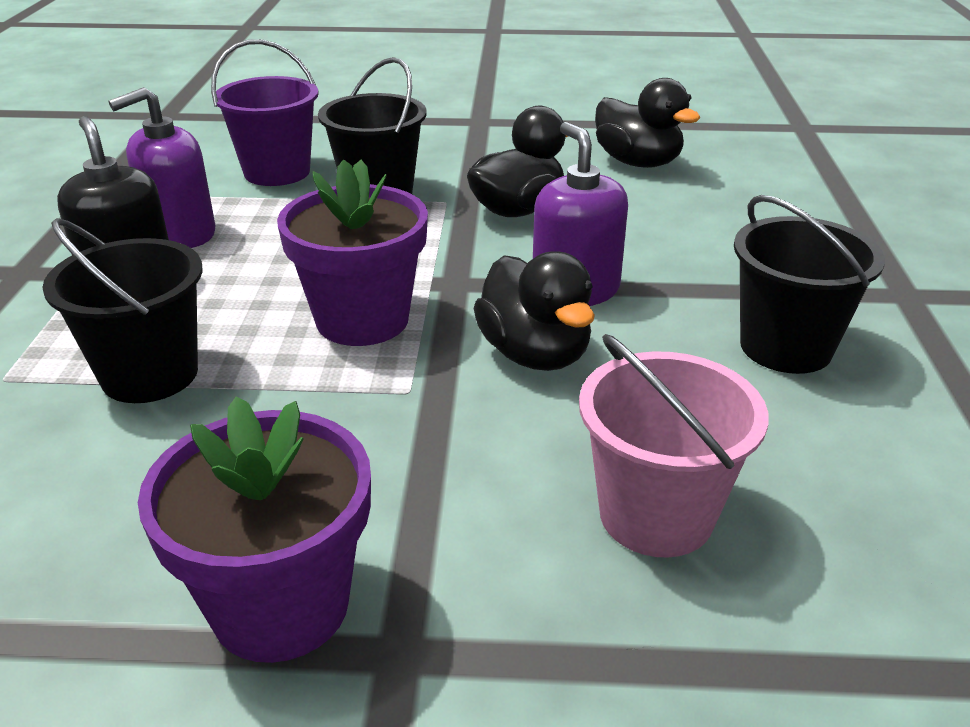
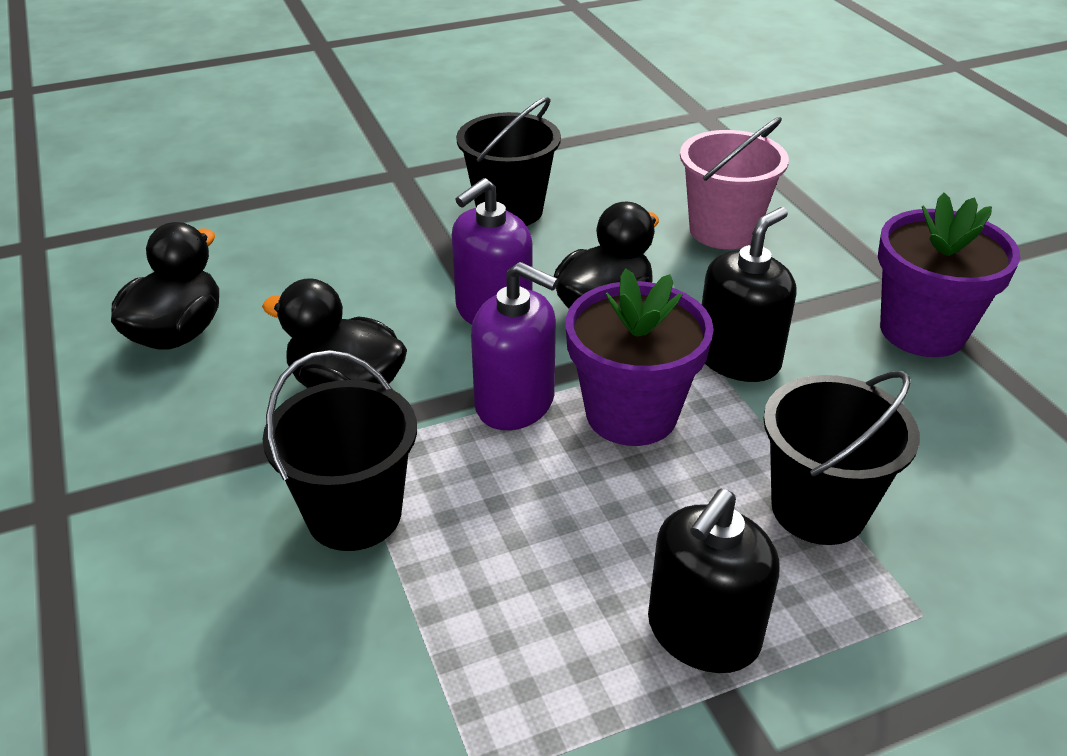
camera: 115 degrees left, 5 degrees up
purple soap dispenser [108,87,216,248] -> purple soap dispenser moved to [471,262,558,430]
purple bucket [211,39,319,186] -> none
none -> black soap dispenser [702,207,797,382]

